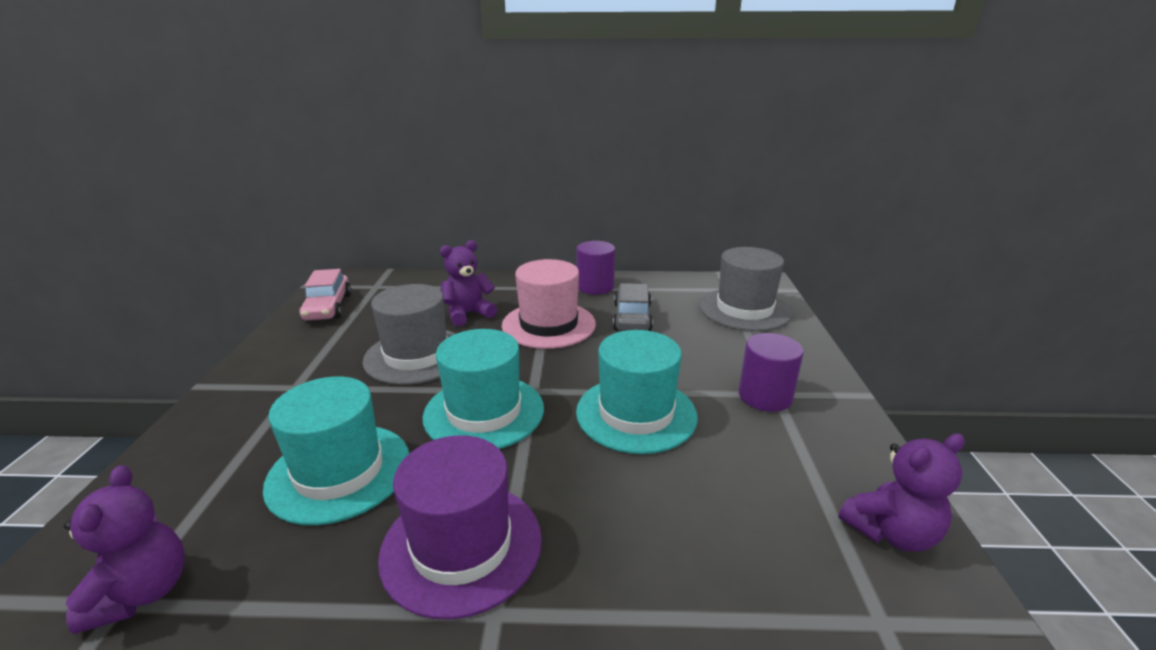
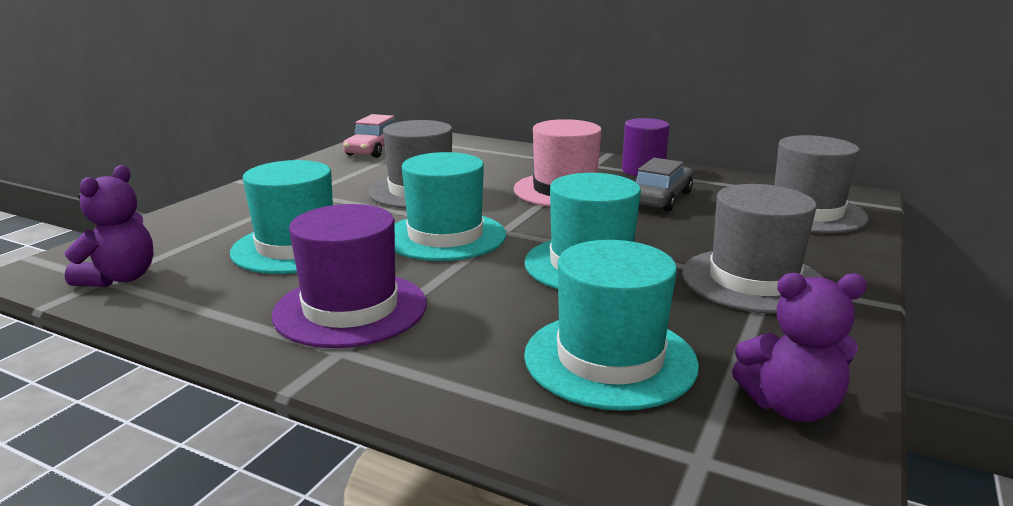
camera: 25 degrees right, 5 degrees down
purple teddy bear [440,240,497,326] -> none
purple cylinder [739,333,804,412] -> grey hat [682,184,823,314]
none -> turquoise hat [524,240,699,411]

